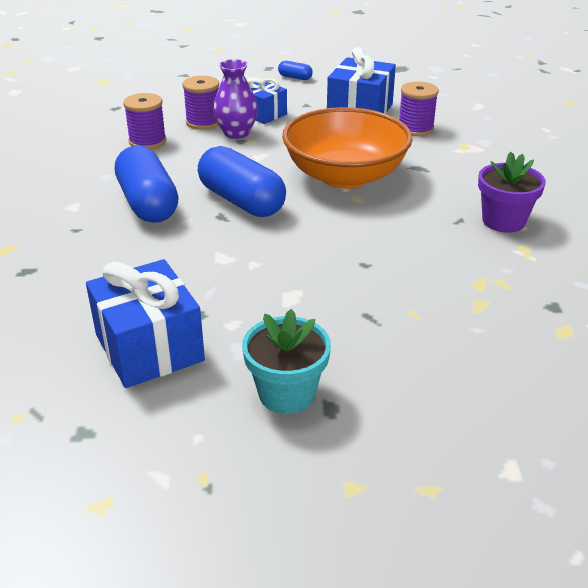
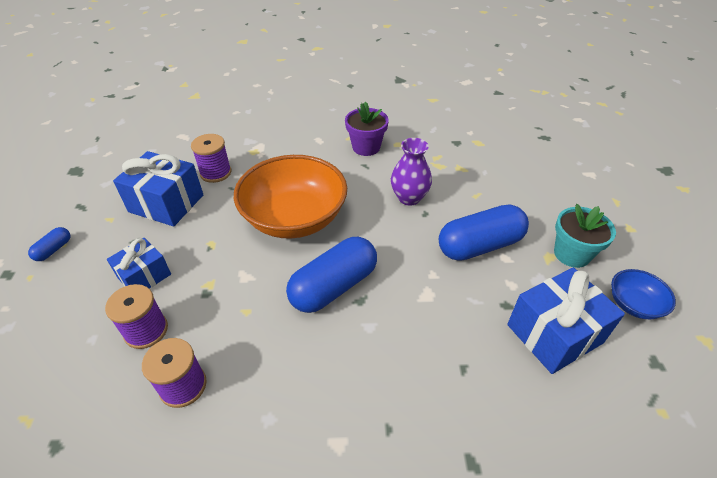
camera: 90 degrees left, 10 degrees up
blue capsule [115,146,178,223] -> blue capsule moved to [439,204,529,261]
purple vase [213,59,258,139] -> purple vase moved to [391,138,432,206]
none -> blue bowl [611,269,676,319]

